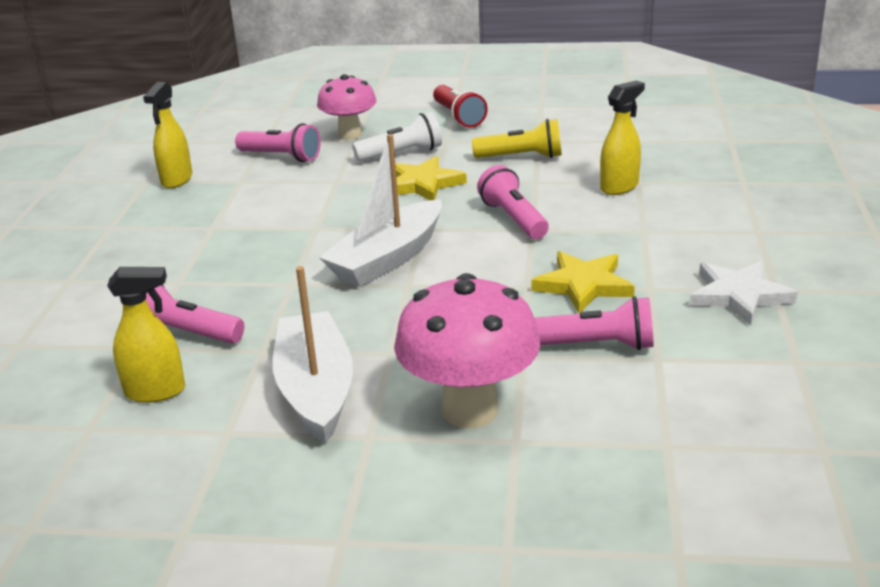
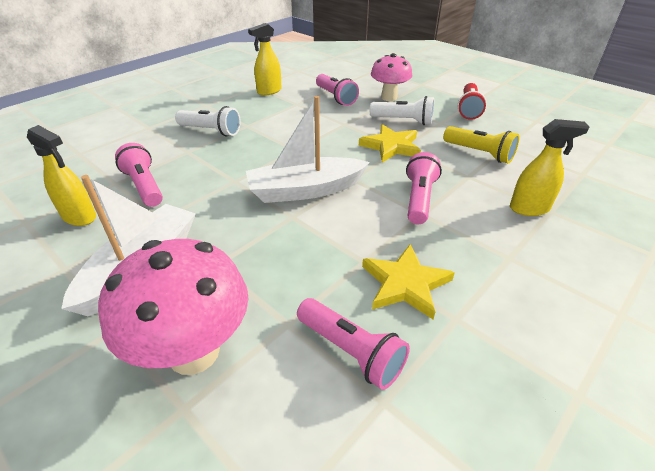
camera: 35 degrees right, 10 degrees up
white star [690,261,798,325] -> none
none -> white flashlight [175,106,241,136]

